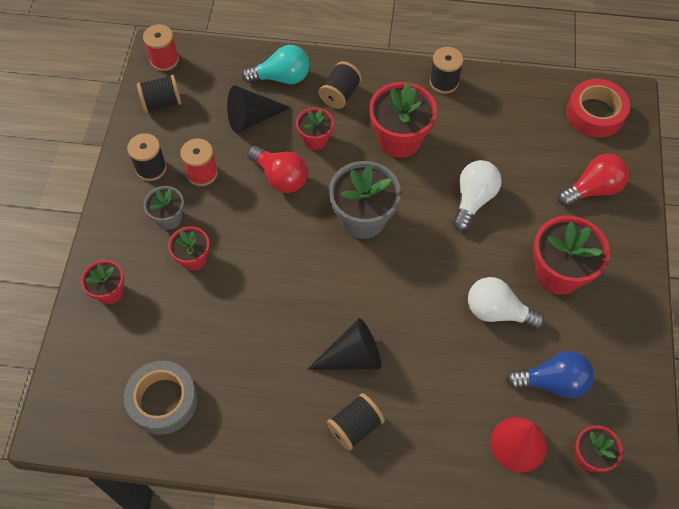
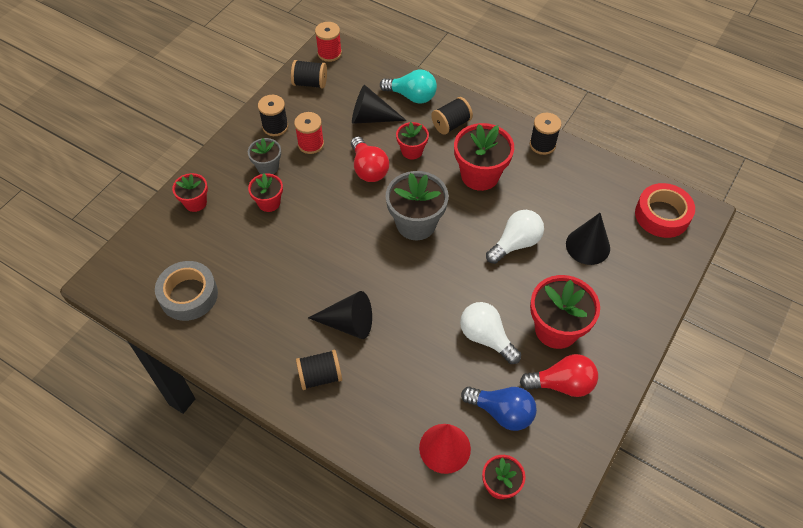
camera: 25 degrees right, 5 degrees down
red light bulb [558,154,629,206] -> red light bulb moved to [520,354,598,397]
none -> black cone [566,213,610,265]

